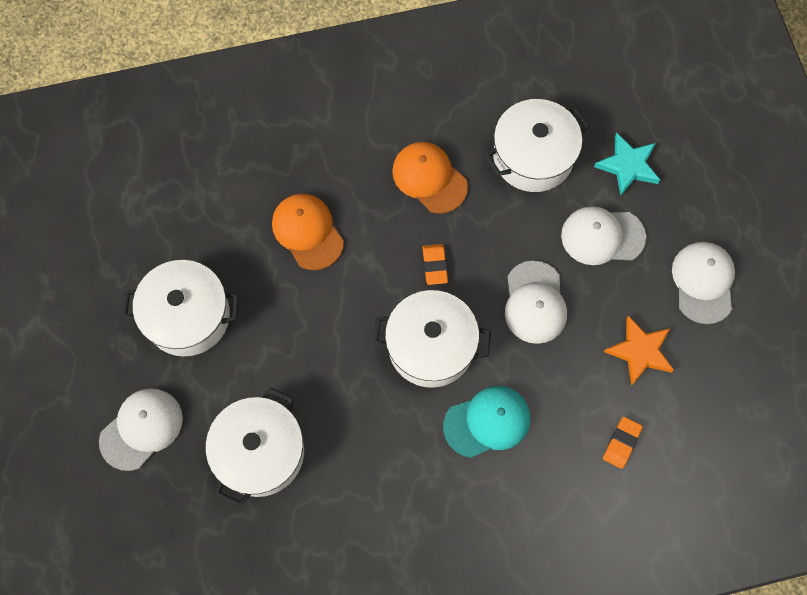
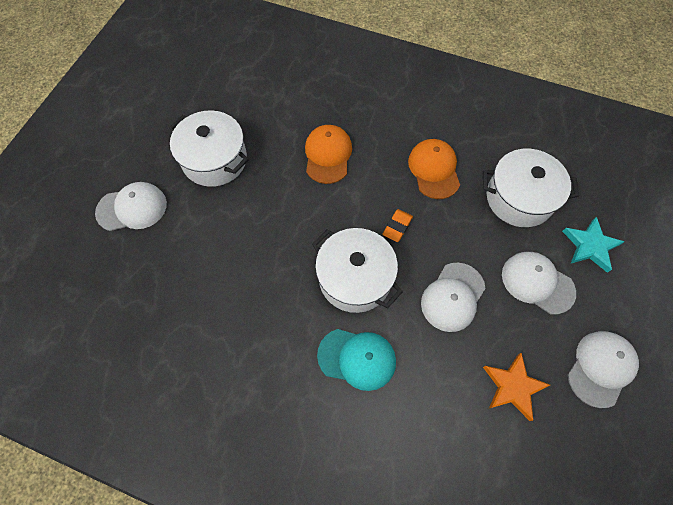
camera: 35 degrees right, 5 degrees down
white pot [206,387,304,507] -> none
orange eraser [603,417,643,469] -> none

